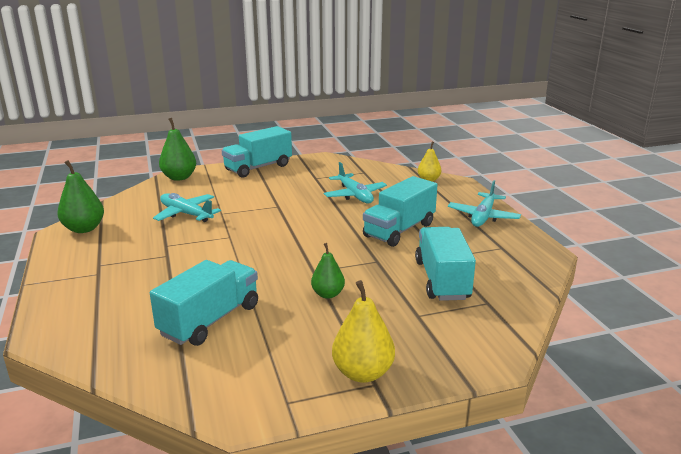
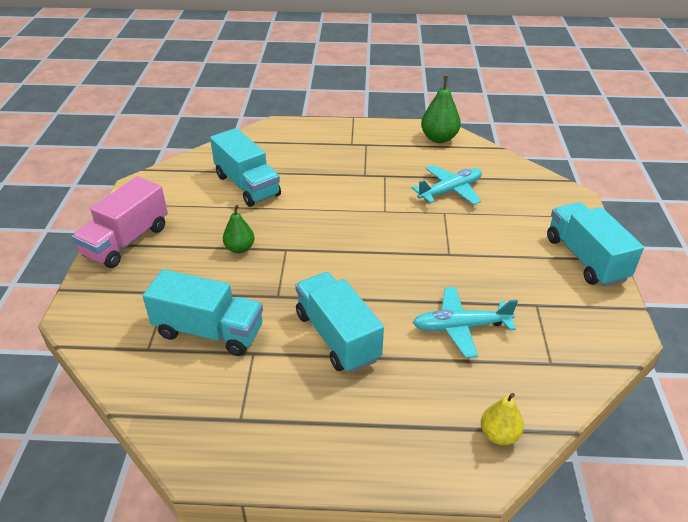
camera: 110 degrees right, 15 degrees up
green pear [159,118,196,181] -> none
yellow pear [332,280,395,383] -> pink truck [72,177,168,268]
turquoise plane [448,180,521,227] -> none

